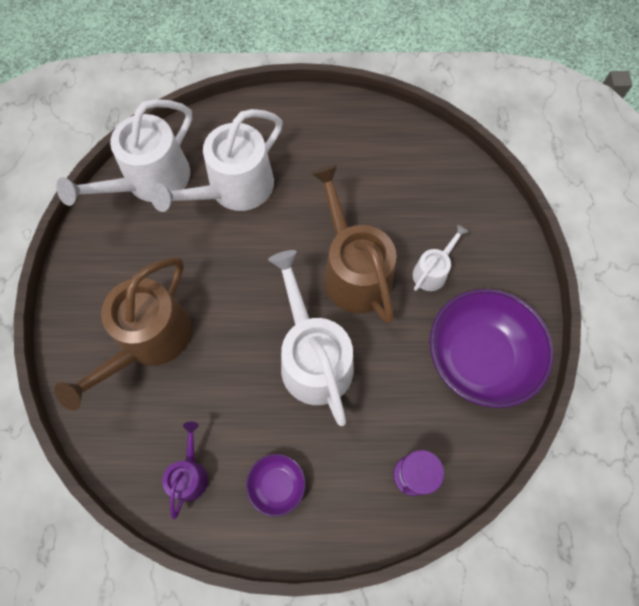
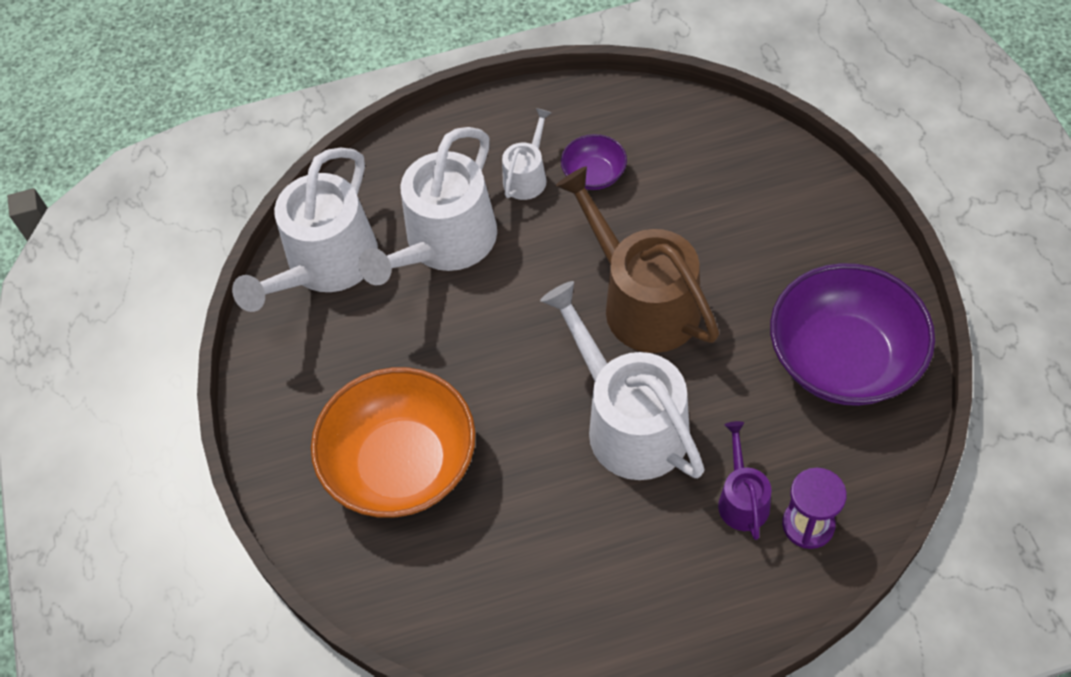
camera: 10 degrees left, 10 degrees down
brown watering can [54,257,192,410] -> orange bowl [311,367,476,518]
purple watering can [162,422,208,519] -> purple watering can moved to [718,421,771,540]
purple bowl [246,454,306,517] -> purple bowl moved to [561,134,627,190]
white watering can [413,225,468,291] -> white watering can moved to [502,108,552,200]

